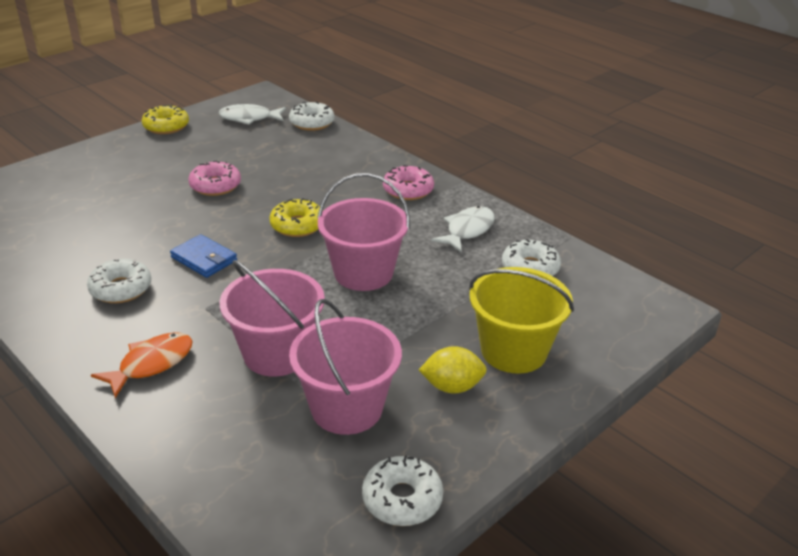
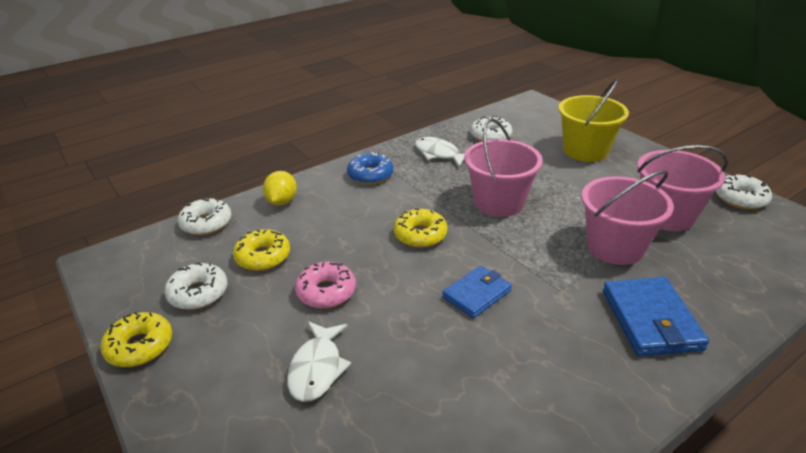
camera: 80 degrees left, 0 degrees up
white donut [87,259,151,303] -> white donut moved to [164,262,227,310]
orange fish [91,332,193,398] -> blue wallet [603,277,709,356]
white fish [218,104,286,125] -> white fish moved to [287,321,351,402]
pink donut [383,165,434,200] -> blue donut [347,152,393,184]
yellow lemon [419,346,487,394] -> yellow lemon moved to [263,171,297,205]
none -> yellow donut [233,229,290,271]

